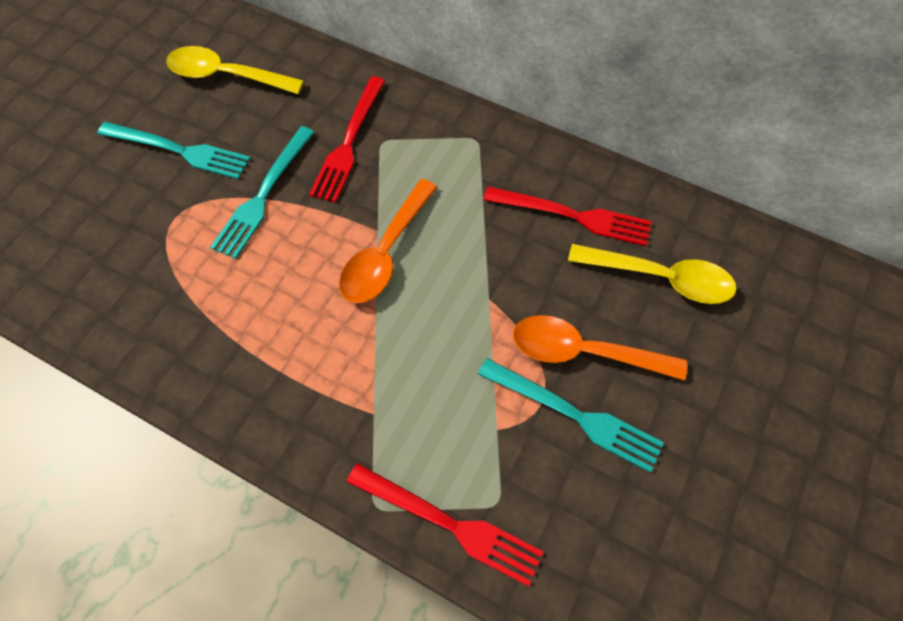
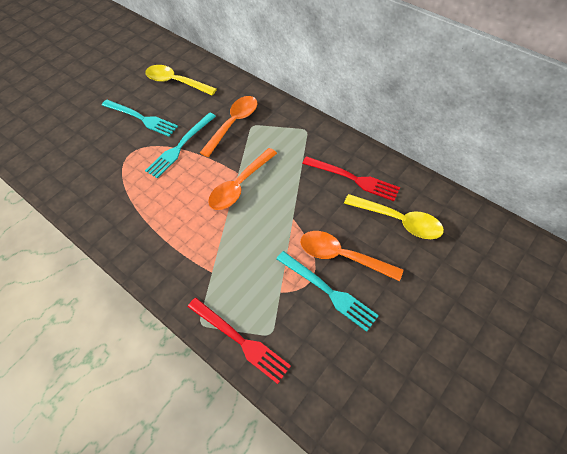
camera: 15 degrees right, 5 degrees down
red fork [309,77,385,203] -> orange spoon [200,96,257,157]

